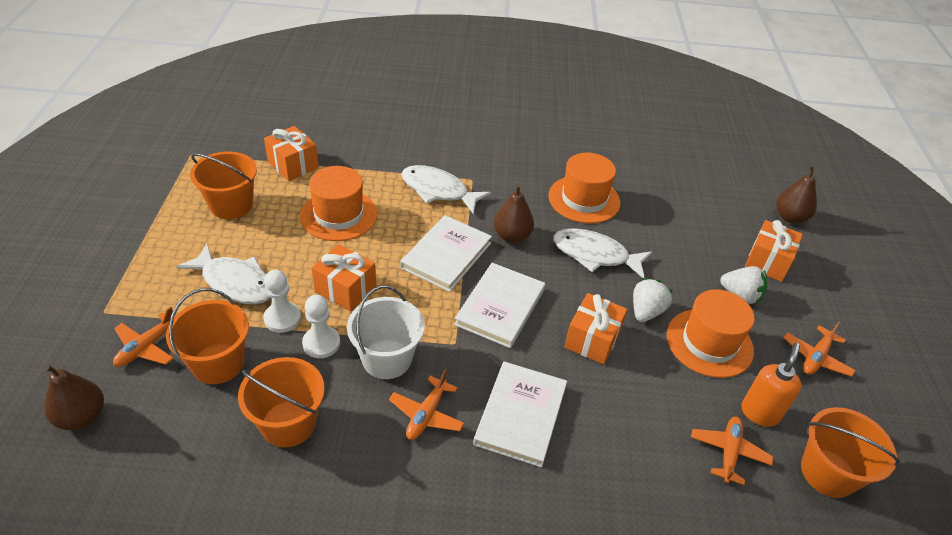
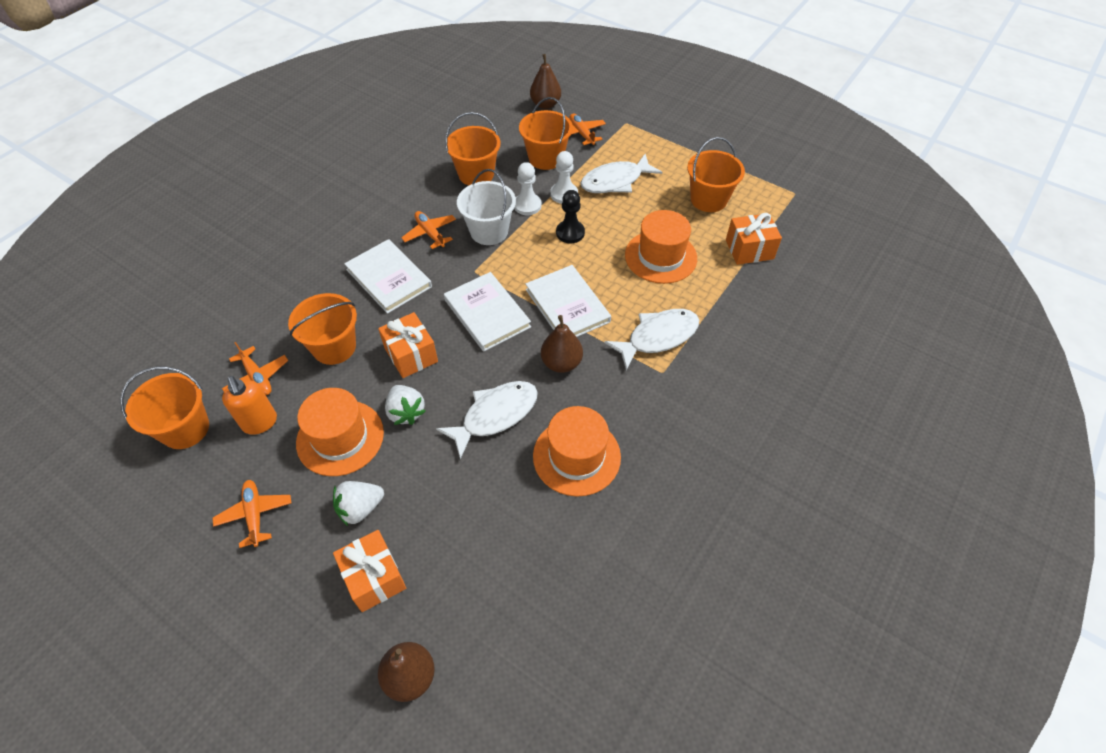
camera: 125 degrees right, 10 degrees up
orange gift [312,244,376,312] -> black pawn [556,190,585,243]
none -> orange bucket [288,293,357,365]

